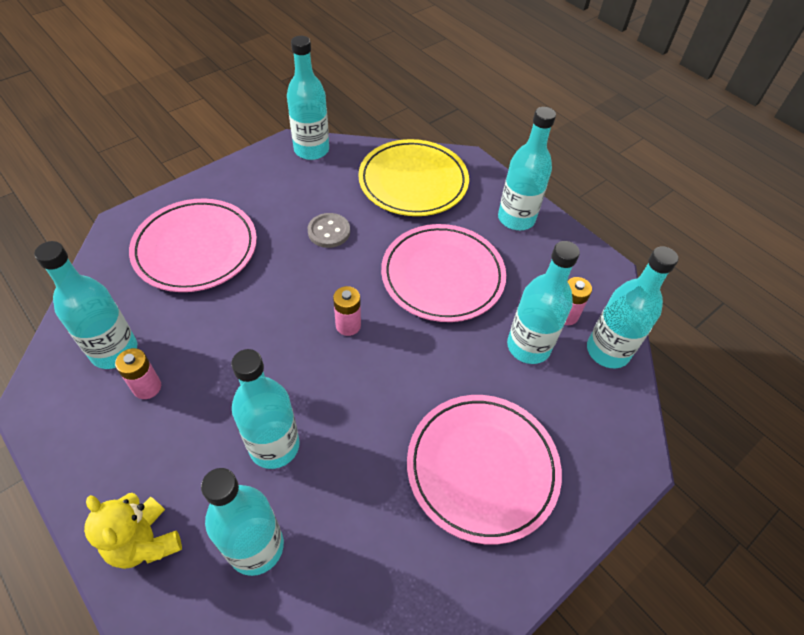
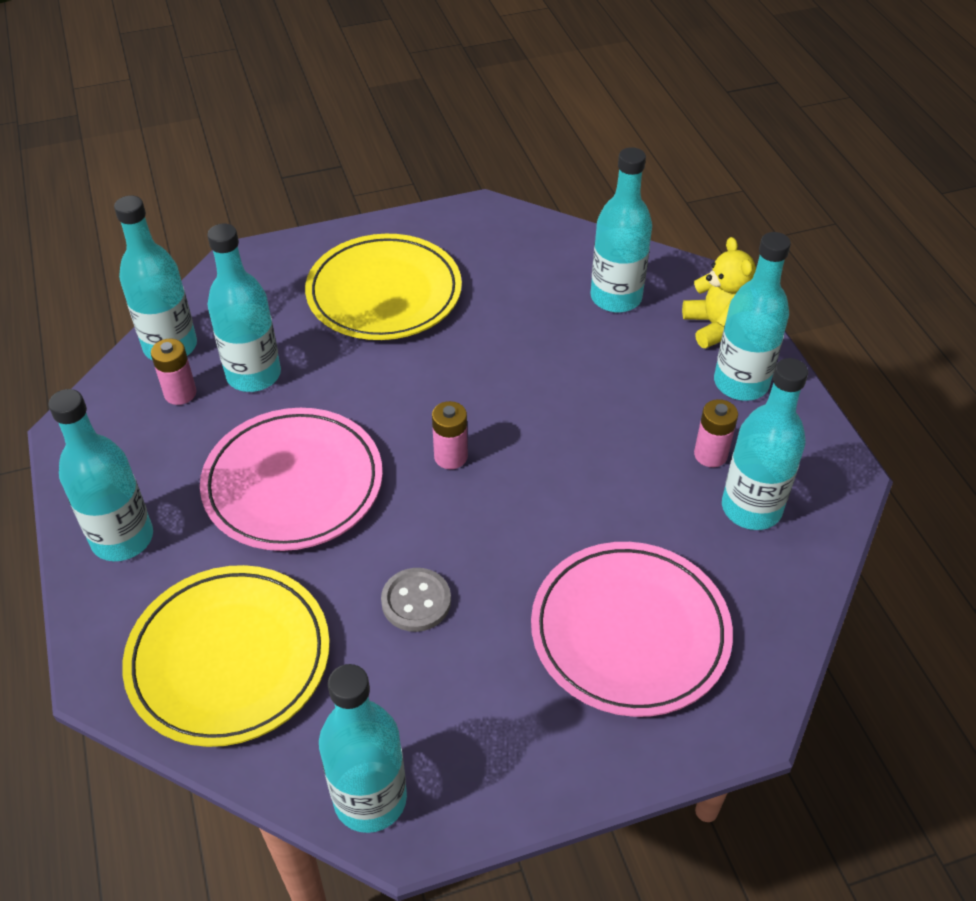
camera: 155 degrees left, 5 degrees down
turquoise bottle [231,349,300,469] -> turquoise bottle moved to [714,232,791,401]
pink plate [407,395,562,544] -> yellow plate [305,234,462,340]

